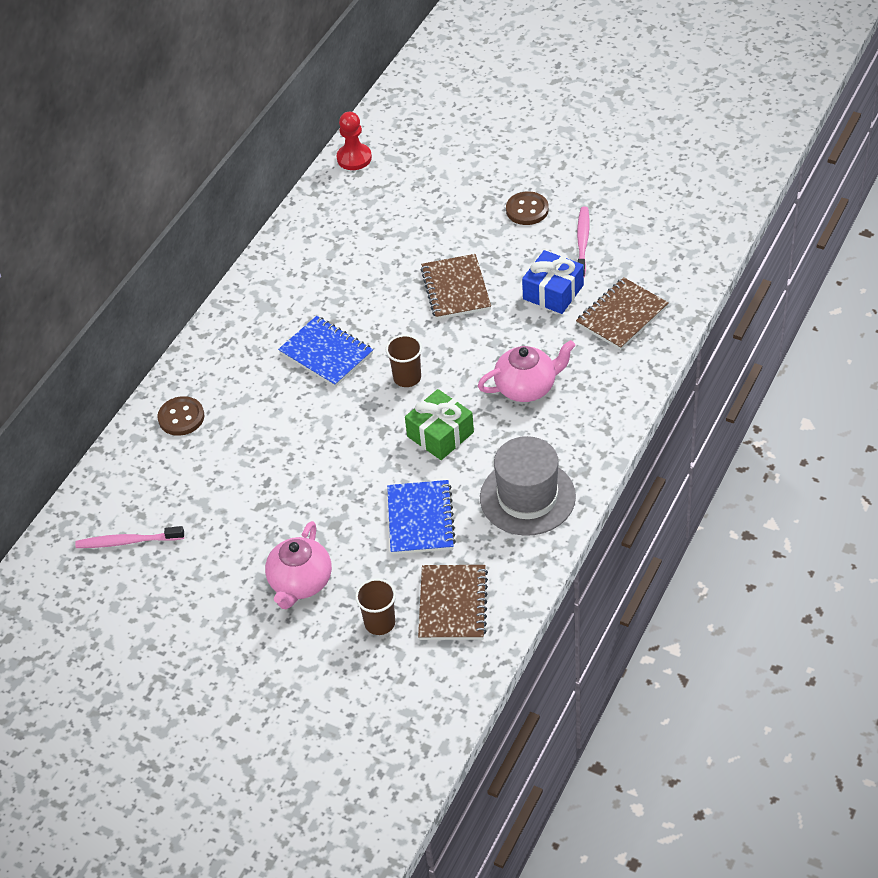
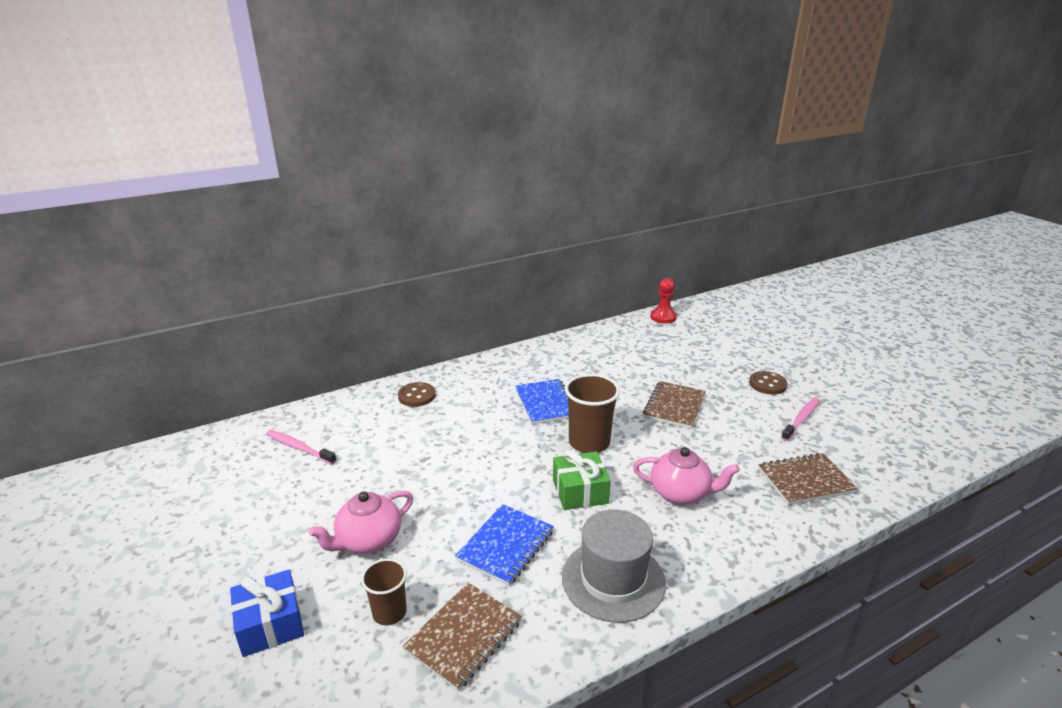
camera: 30 degrees right, 20 degrees down
brown cup [386,335,422,387] -> brown cup [565,374,620,453], size x1.64
blue gift [522,250,584,314] -> blue gift moved to [230,570,304,657]

